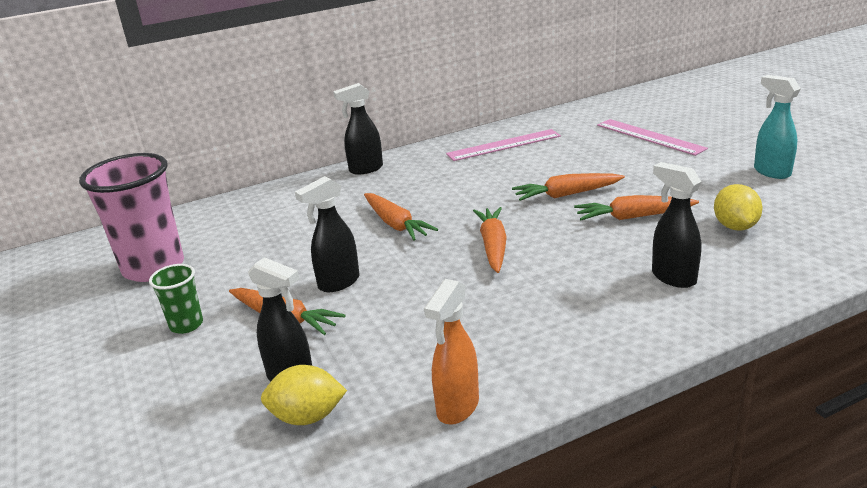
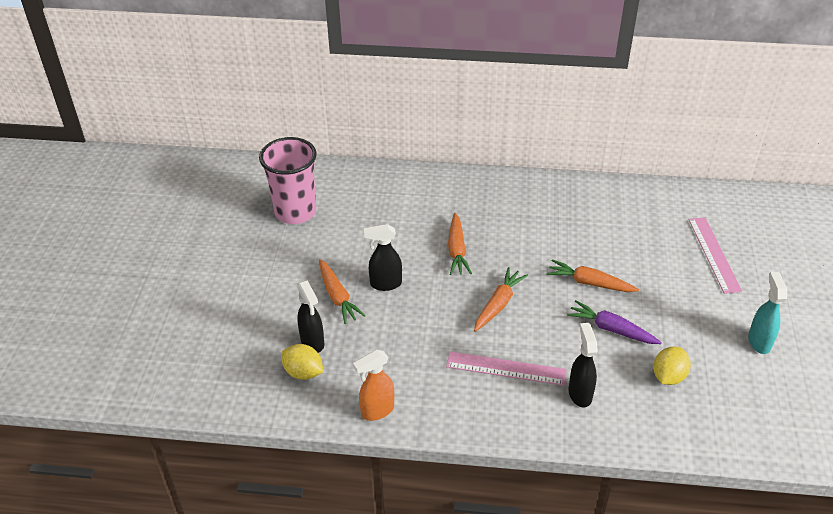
camera: 30 degrees right, 15 degrees up
green cup [149,264,203,334] -> none
black spray bottle [333,83,383,175] -> none
pink ruler [446,129,561,161] -> pink ruler moved to [446,351,566,386]
orange carrot [574,195,699,220] -> purple carrot [567,300,662,344]

